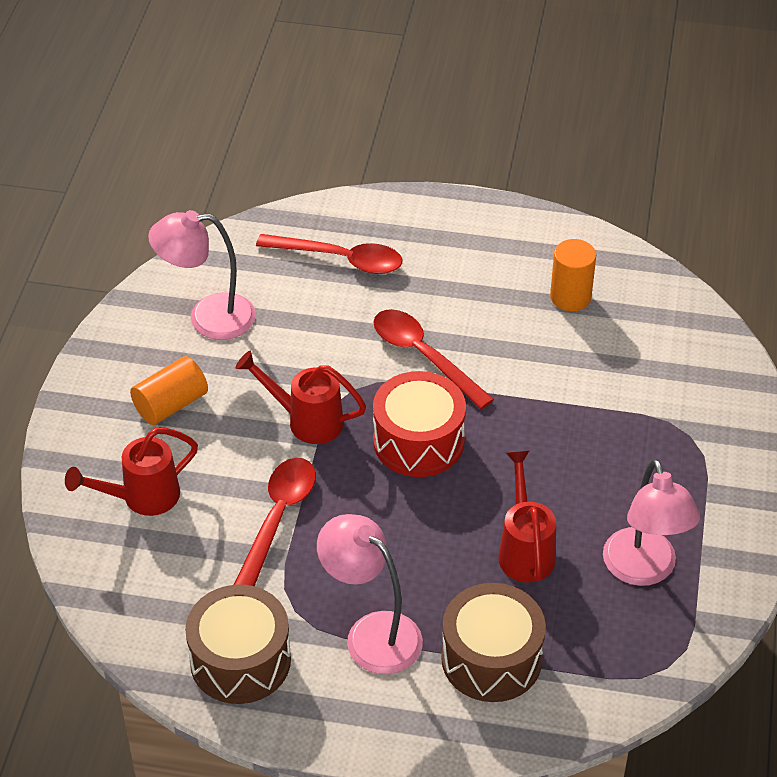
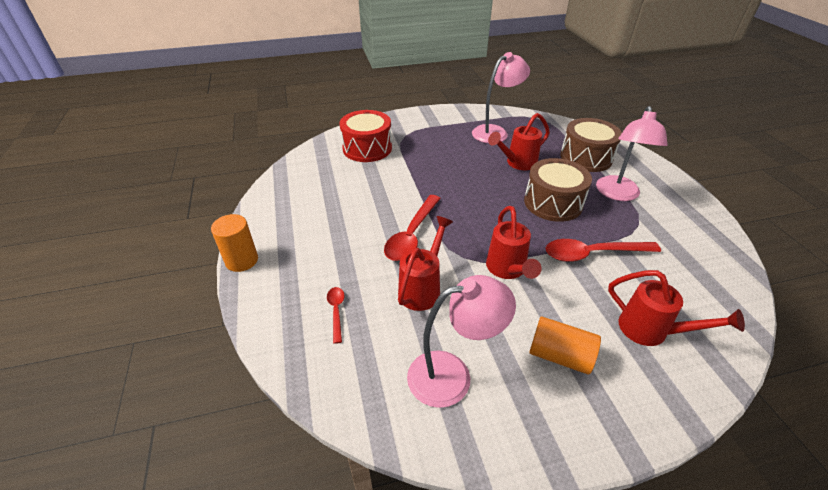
camera: 115 degrees left, 5 degrees down
pink lamp [148,210,256,340] -> pink lamp turned 75 degrees counterclockwise [407,275,516,408]
brown drum [185,585,291,704] -> brown drum moved to [524,158,592,222]
red spoon [256,234,403,274] -> red spoon [327,287,345,344], size x0.51
red drum [373,371,466,477] -> red drum moved to [340,110,392,162]
orange cylinder [550,239,596,311] -> orange cylinder moved to [211,214,258,272]
none -> red watering can [398,216,453,311]

